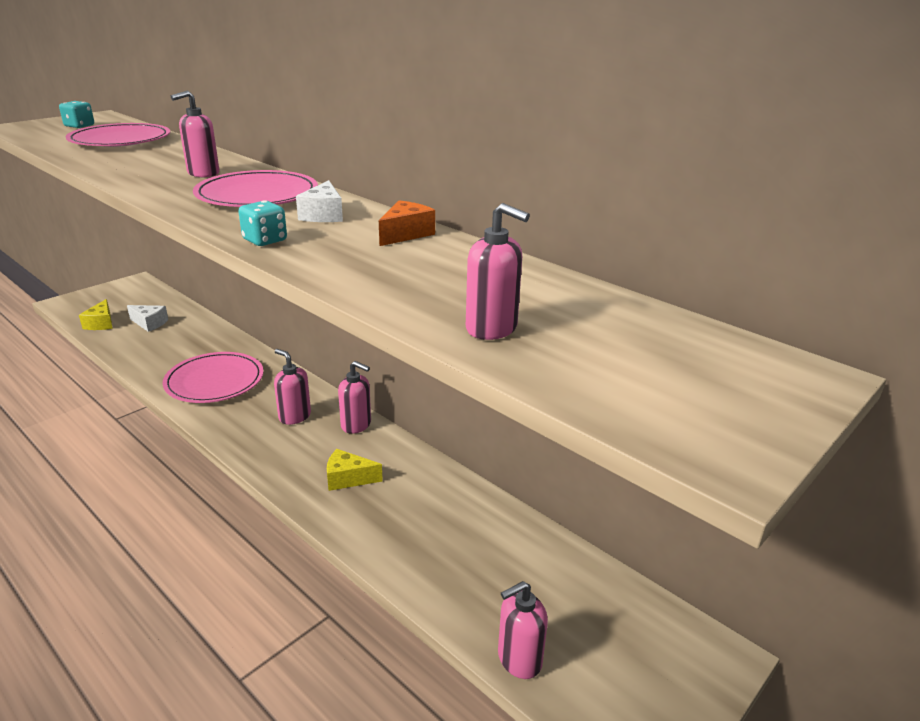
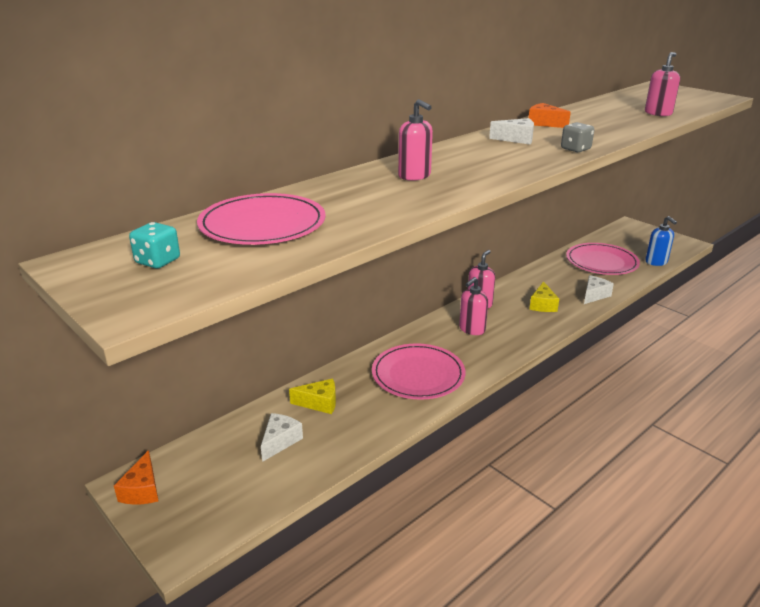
camera: 85 degrees left, 0 degrees up
yellow cheese [79,299,113,330] -> yellow cheese moved to [289,379,336,414]
pink plate [193,170,318,207] -> pink plate moved to [566,243,640,275]
turquoise dice [238,200,287,246] -> grey dice [561,122,594,153]
pink soap dispenser [498,581,548,679] -> blue soap dispenser [645,216,677,266]
none -> orange cheese [114,450,158,504]
none -> white cheese [584,275,614,304]

